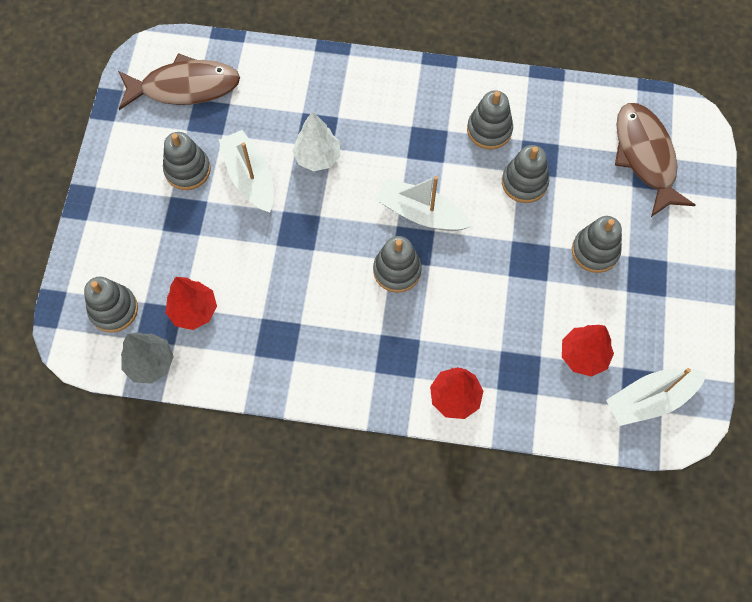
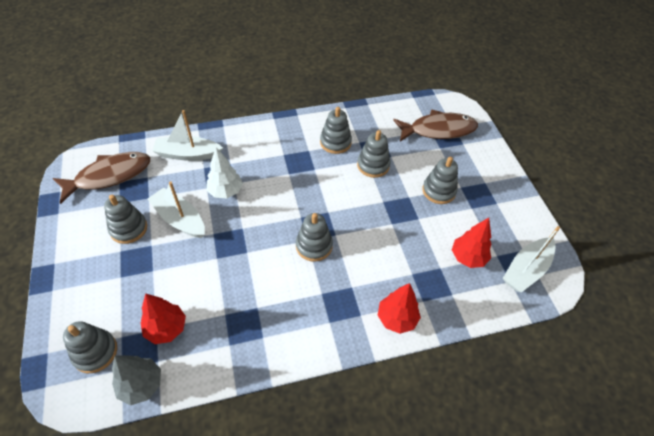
camera: 25 degrees left, 15 degrees down
white boat [376,176,472,231] -> white boat moved to [152,110,223,161]
brown fish [615,103,695,217] -> brown fish turned 120 degrees clockwise [393,109,478,142]

